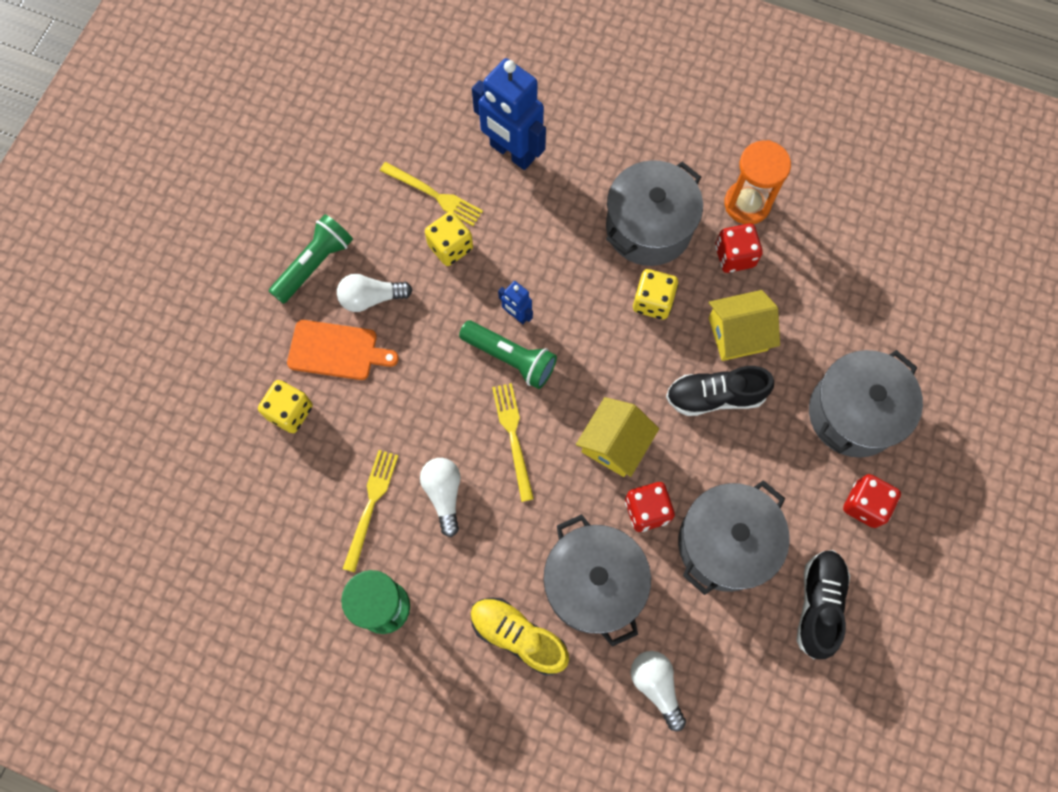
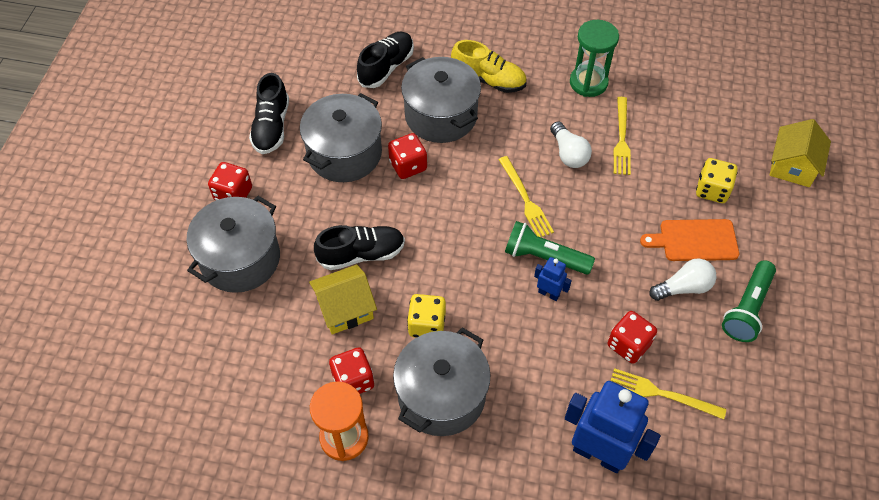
camera: 170 degrees right, 15 degrees down
yellow dice [425,212,473,266] -> red dice [608,311,657,364]
yellow house [576,397,659,477] -> yellow house moved to [769,119,831,187]
white light bulb [631,651,686,731] -> black shoe [357,32,414,88]

